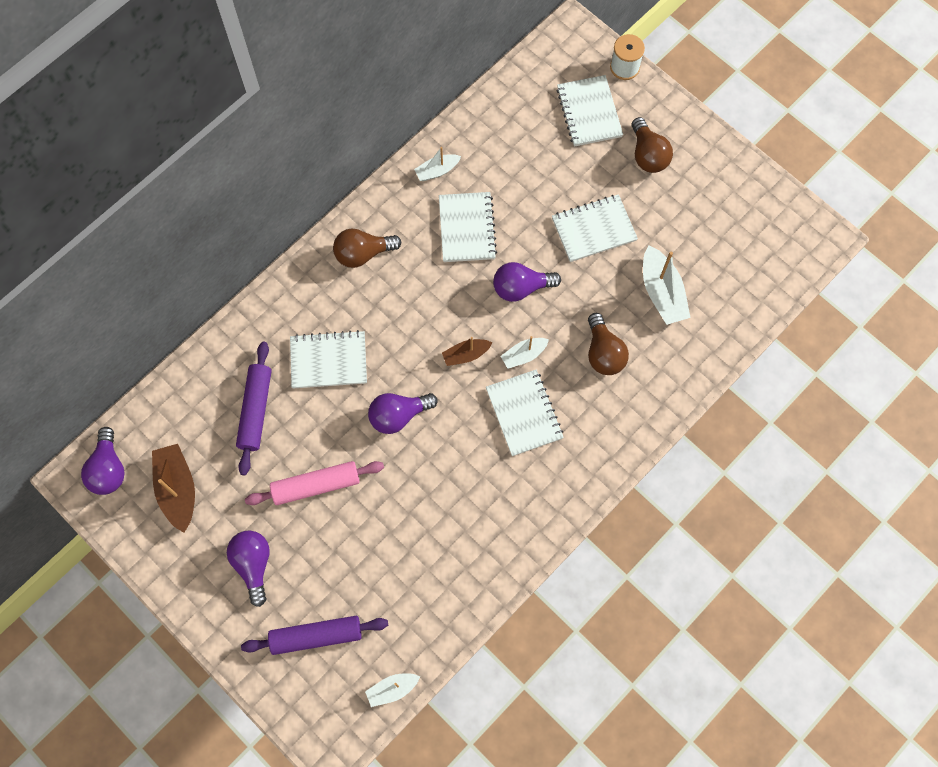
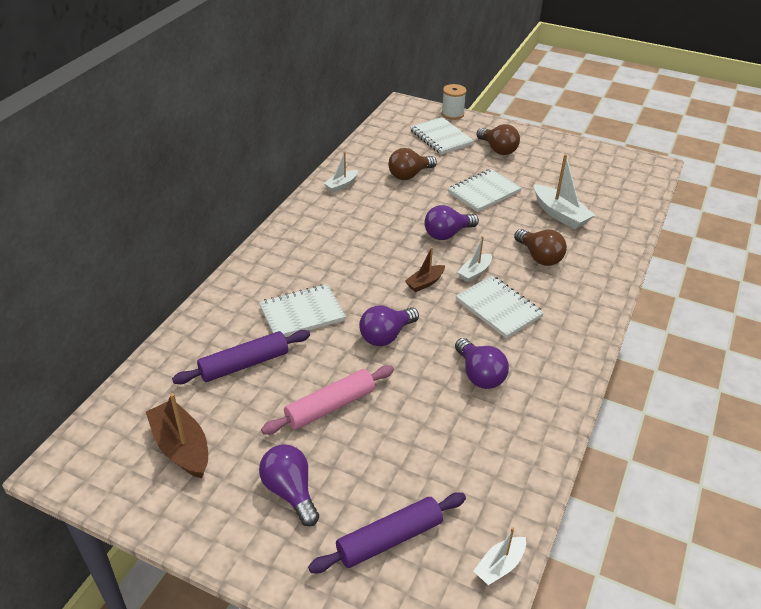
camera: 20 degrees left, 30 degrees down
purple light bulb [81,427,125,495] -> purple light bulb moved to [455,338,509,389]
purple rolling pin [236,342,271,475] -> purple rolling pin turned 75 degrees clockwise [172,330,310,384]
brown light bulb [333,229,401,268] -> brown light bulb moved to [388,148,437,180]
white notebook [439,192,497,262] -> none

